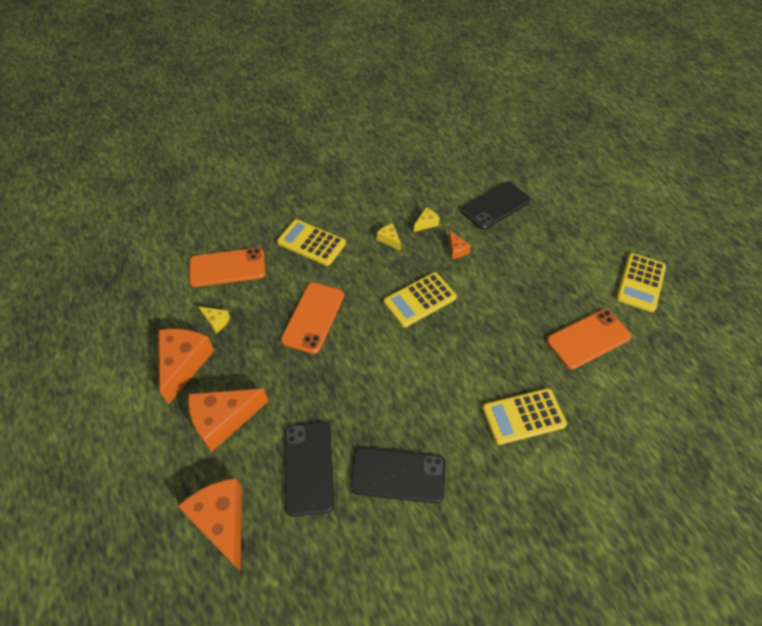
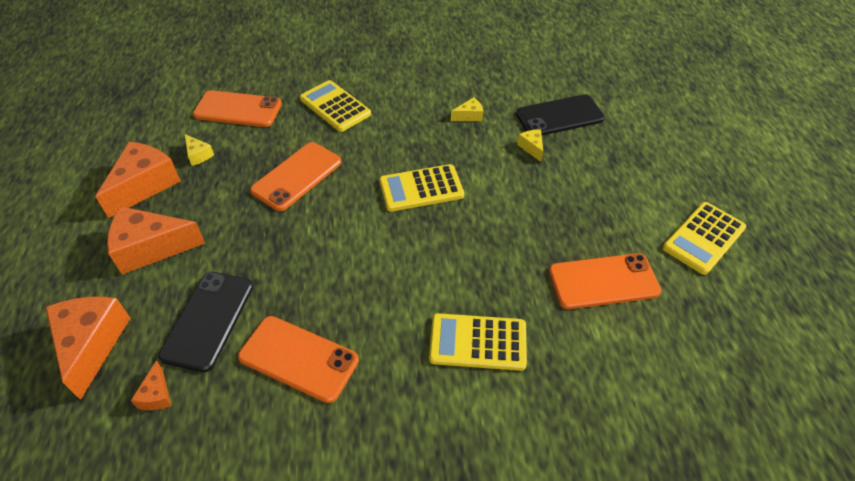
camera: 20 degrees right, 5 degrees down
black phone [350,447,446,503] -> orange phone [238,316,359,403]
yellow cheese [377,223,401,251] -> yellow cheese moved to [517,129,543,162]
orange cheese [449,231,471,259] -> orange cheese moved to [131,360,171,410]

